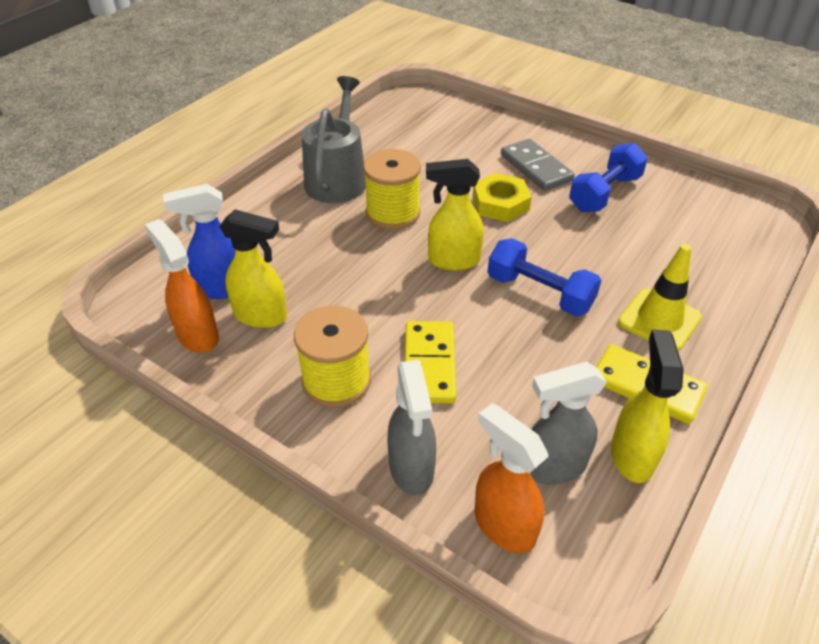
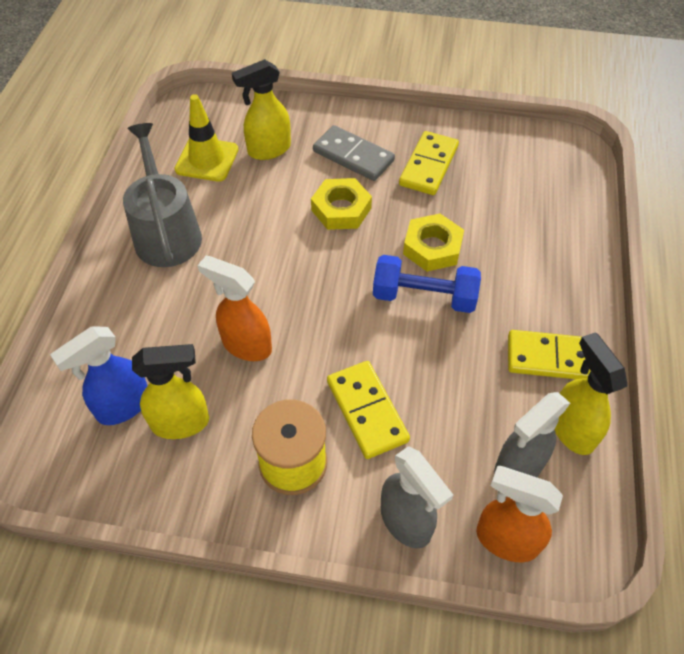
camera: 25 degrees left, 10 degrees up
orange spray bottle [145,219,219,353] -> orange spray bottle moved to [198,256,272,361]
yellow spool [363,149,421,230] -> none
yellow spray bottle [426,159,484,271] -> yellow spray bottle moved to [232,59,291,160]
blue dumbbell [569,143,648,212] -> yellow domino [399,131,459,195]
yellow traffic cone [618,244,702,351] -> yellow traffic cone moved to [174,94,238,182]
none -> yellow nut [403,214,464,272]

